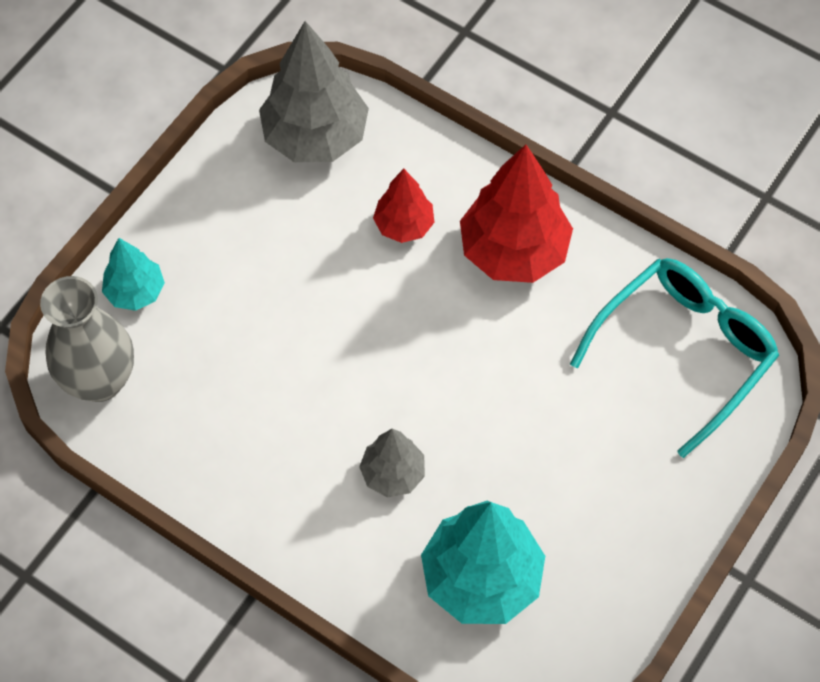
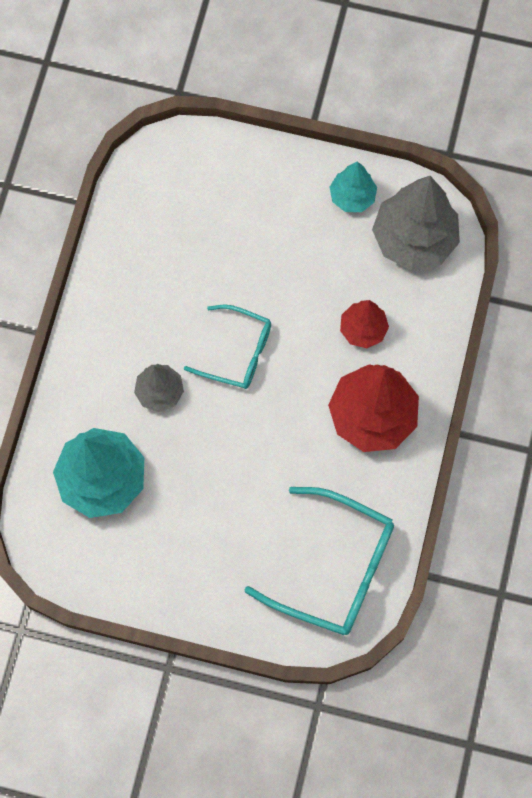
camera: 70 degrees right, 10 degrees up
grey vase [40,276,134,402] -> none
turquoise tree [102,238,165,311] -> turquoise tree moved to [330,161,377,212]
none -> turquoise glasses [184,305,271,389]

